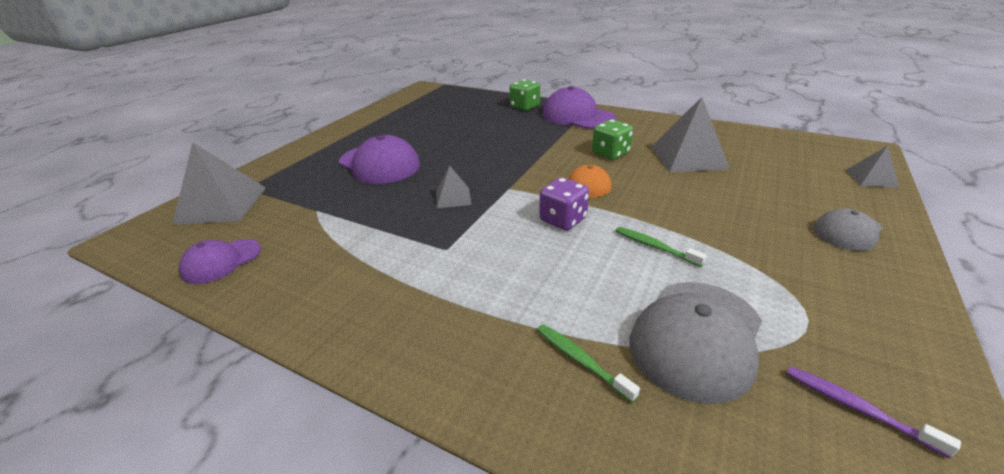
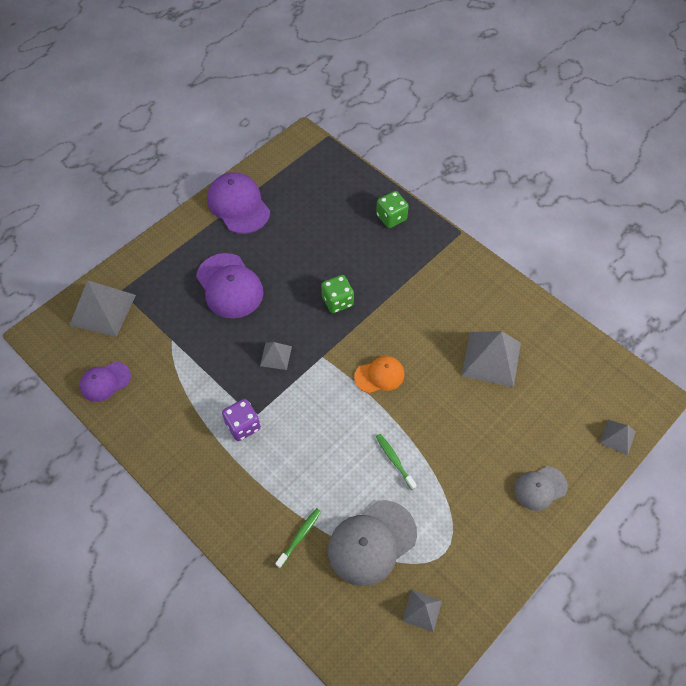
camera: 15 degrees right, 25 degrees up
green toothbrush [537,324,640,403] -> green toothbrush turned 60 degrees clockwise [275,508,321,568]
purple dice [539,177,589,231] -> purple dice moved to [222,399,261,441]
purple cap [542,86,616,129] -> purple cap moved to [207,172,270,234]
green dice [592,120,633,160] -> green dice moved to [321,275,354,313]
purple toothbrush [786,366,961,458] -> grey pyramid [402,590,442,632]

